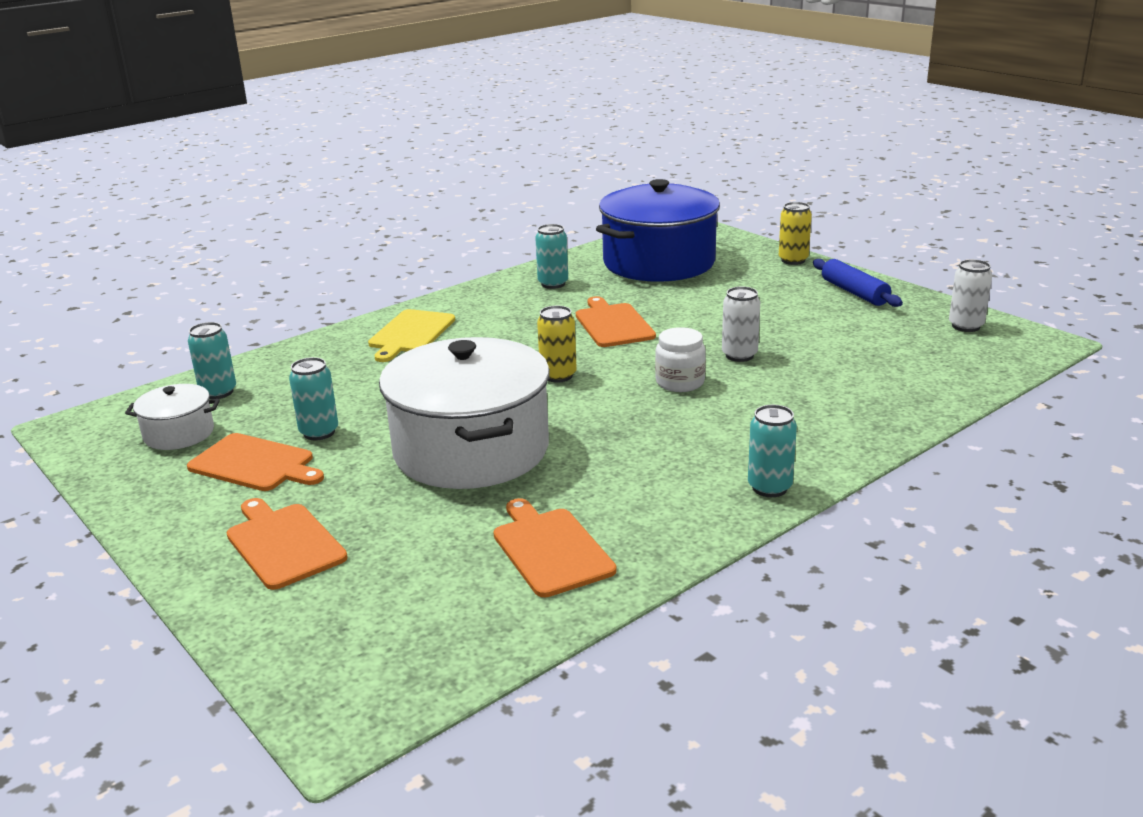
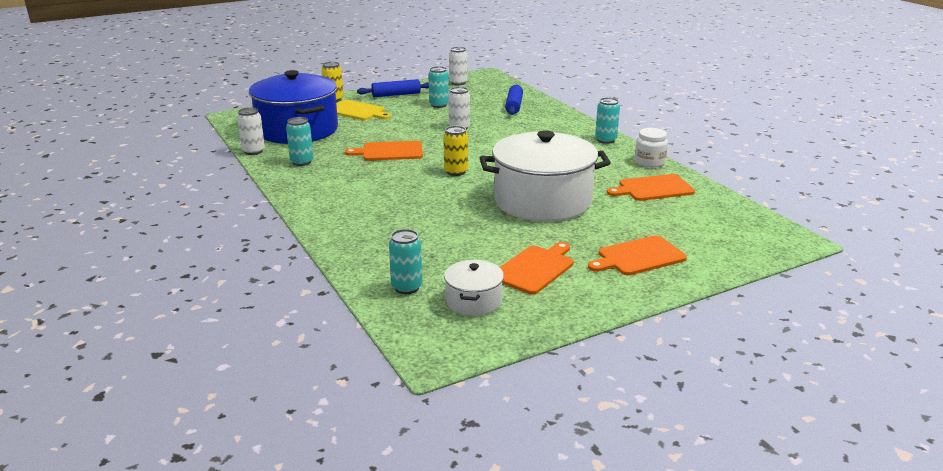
camera: 80 degrees left, 0 degrees up
turquoise can [289,357,338,440] -> turquoise can moved to [428,66,449,108]
yellow cutting board [368,309,455,362] -> yellow cutting board moved to [336,100,391,120]
white jar [655,327,706,392] -> white jar moved to [635,128,668,168]
none -> white can [237,107,265,155]
none -> blue rolling pin [505,85,523,115]

